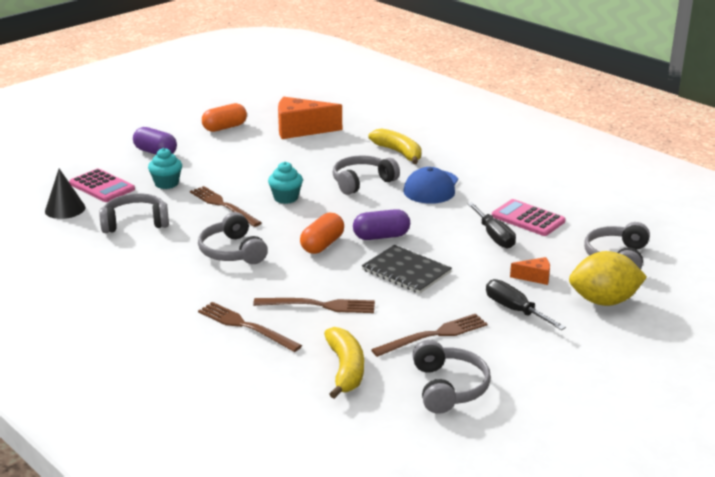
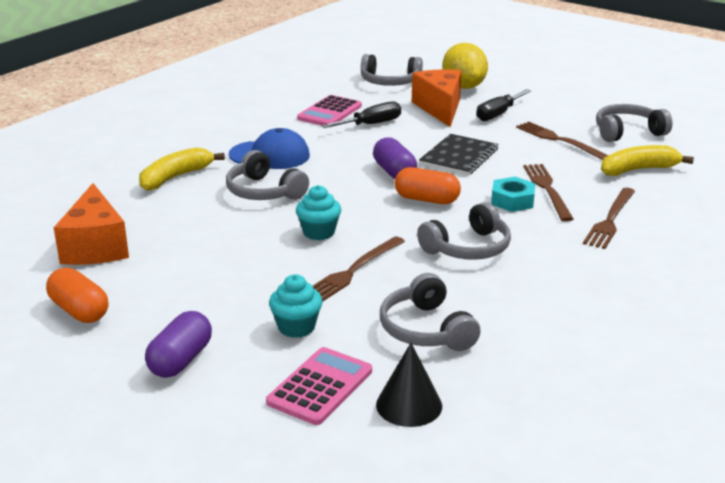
camera: 100 degrees left, 0 degrees up
orange cheese [510,257,550,285] -> orange cheese [412,69,461,127], size x2.13
none -> turquoise nut [491,177,535,212]

